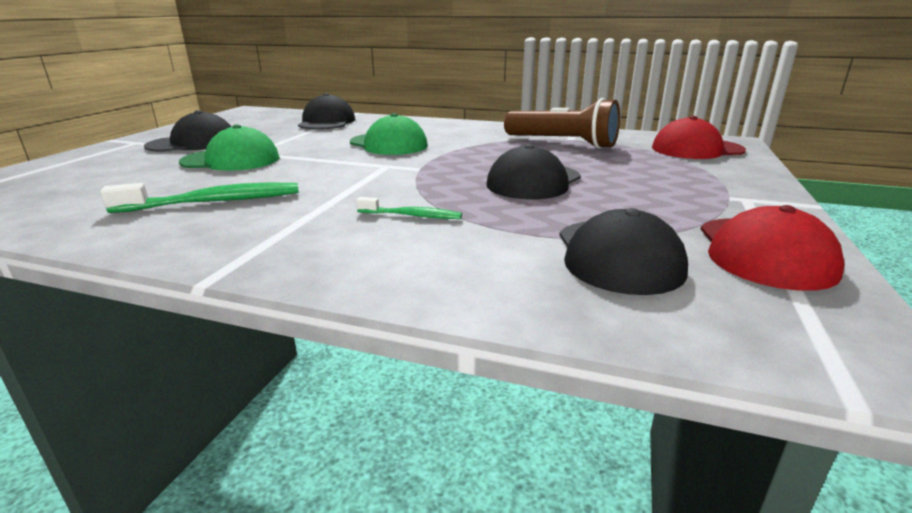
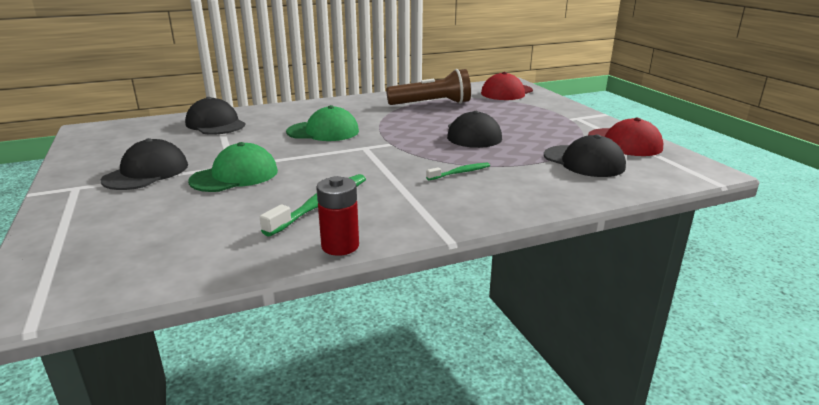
camera: 40 degrees left, 0 degrees up
none -> red battery [316,176,359,256]

